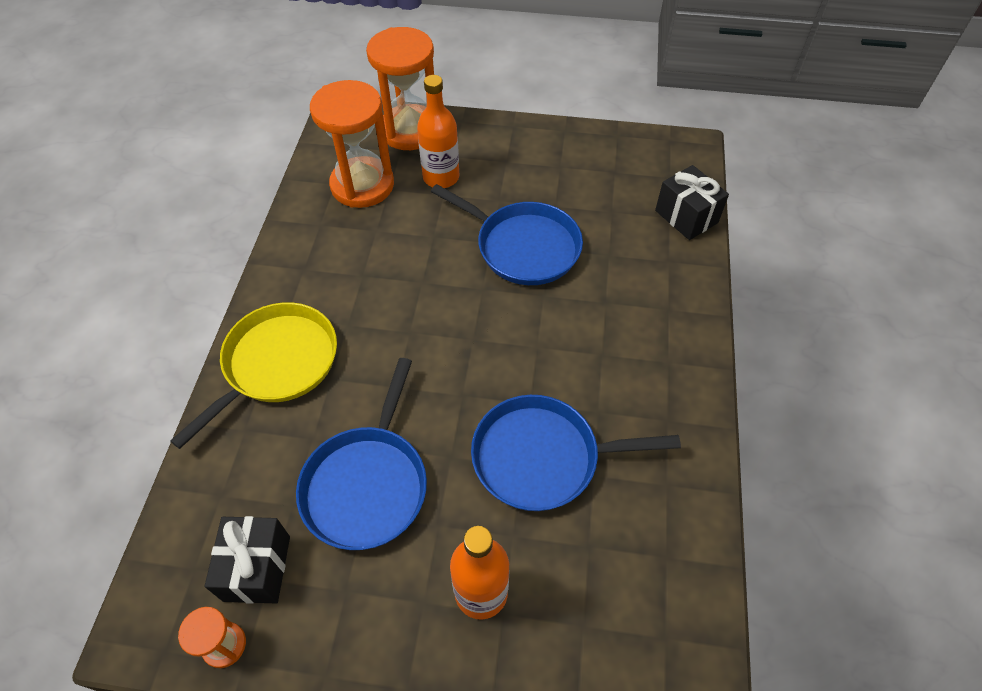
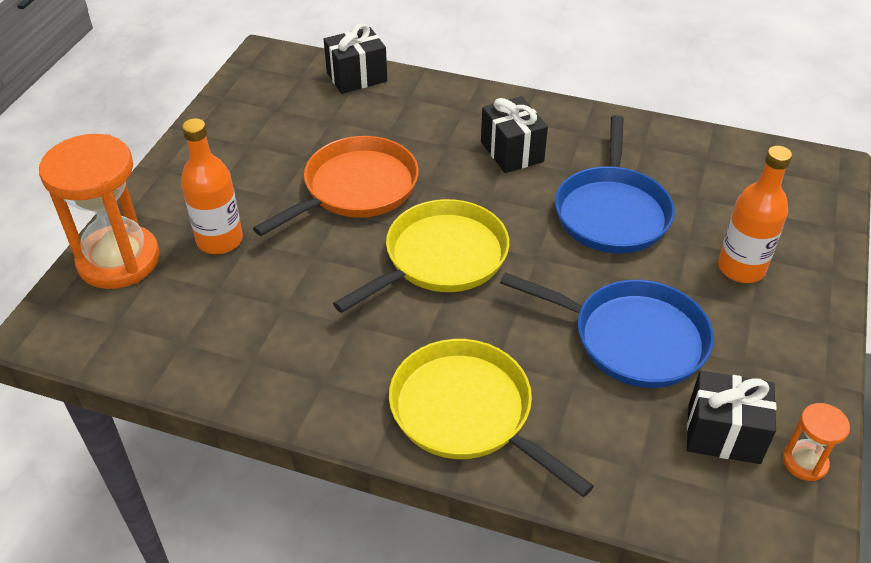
camera: 80 degrees left, 10 degrees down
orange hourglass [310,80,394,208] -> none
blue pan [431,184,583,285] -> orange pan [253,136,419,236]
none -> yellow pan [333,199,509,313]
none -> black gift [481,96,548,173]

